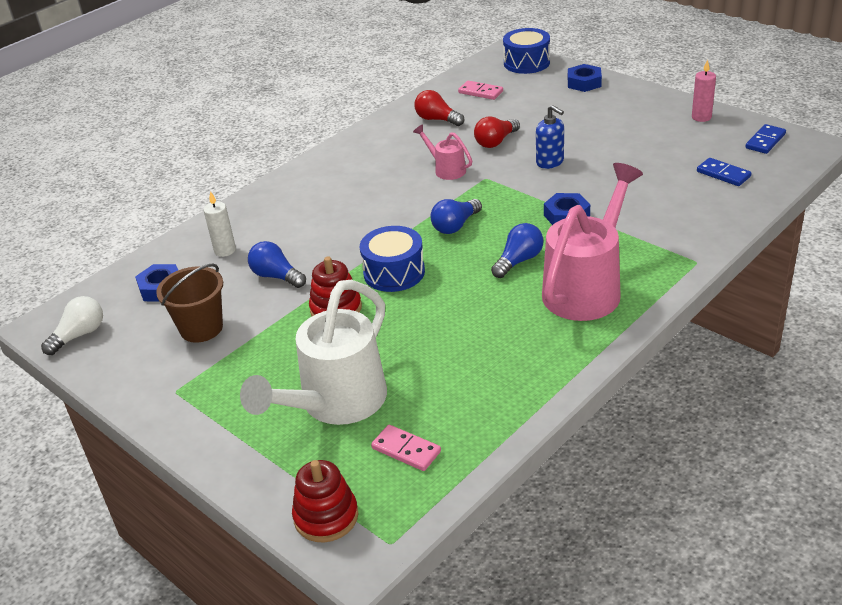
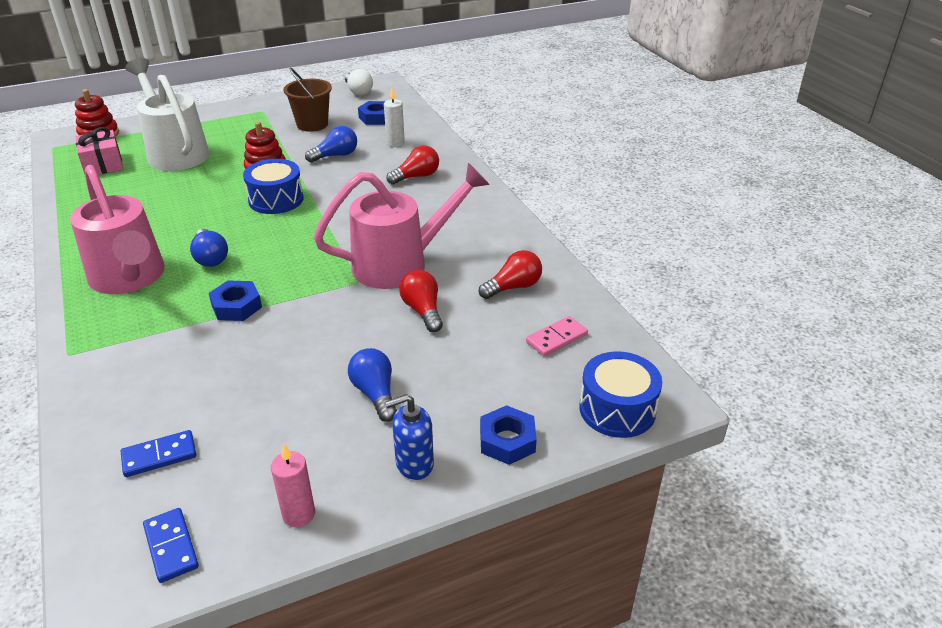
camera: 110 degrees right, 0 degrees up
pink domino [371,425,441,471] -> pink gift [75,127,124,175]
pink watering can [413,124,472,180] -> pink watering can [313,163,490,289], size x2.09
blue light bulb [431,199,482,234] -> blue light bulb moved to [348,348,397,422]
blue soap dispenser [536,105,564,169] -> blue soap dispenser moved to [385,394,434,480]
none -> red light bulb [386,145,439,185]

